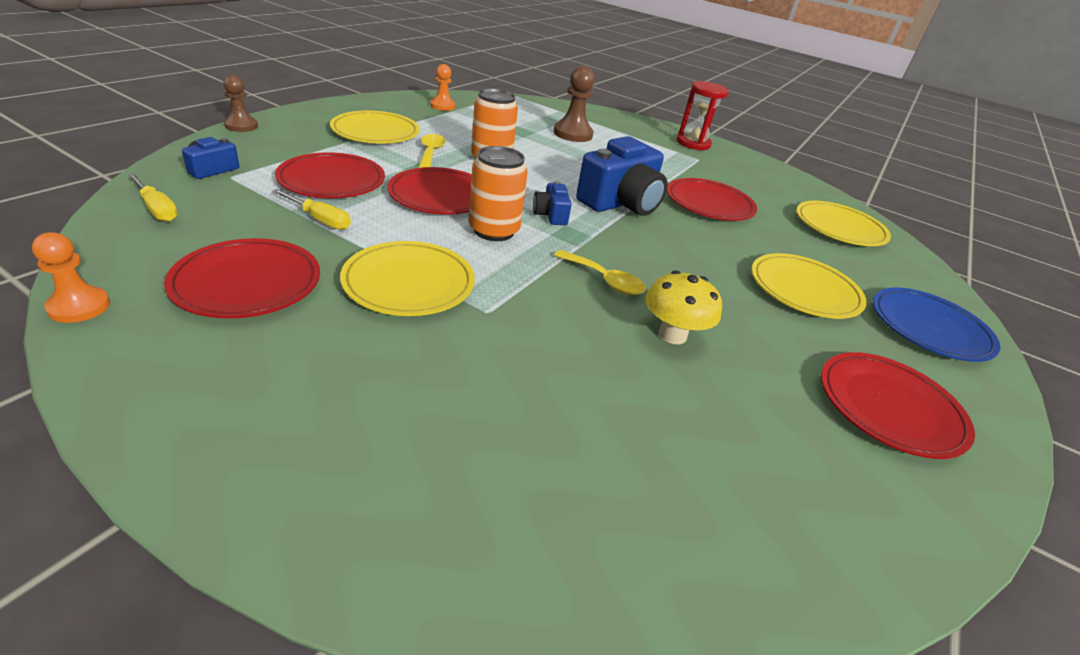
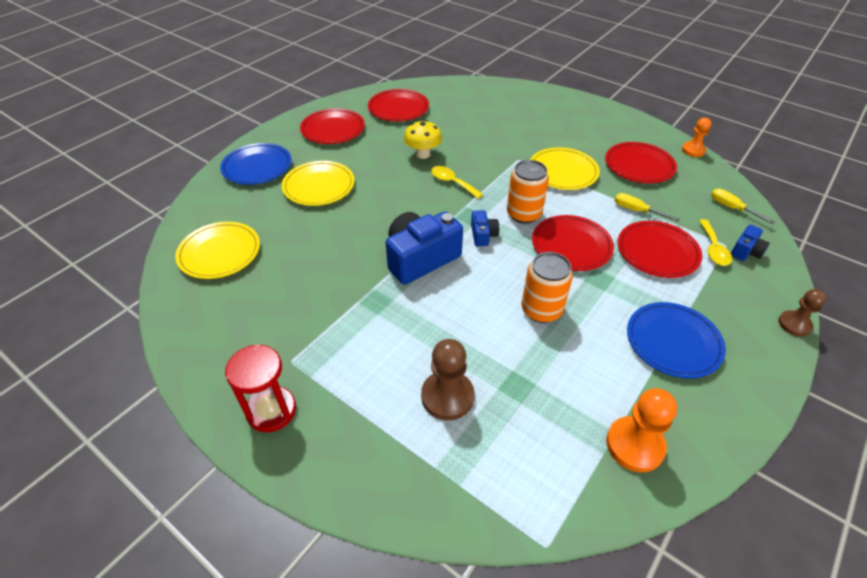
camera: 170 degrees left, 10 degrees up
yellow plate [330,111,419,143] -> blue plate [627,302,726,379]
yellow spoon [418,134,446,168] -> yellow spoon moved to [699,219,732,266]
orange pawn [430,64,455,111] -> orange pawn [606,388,677,472], size x1.58
red plate [667,178,757,221] -> red plate moved to [368,89,429,121]

